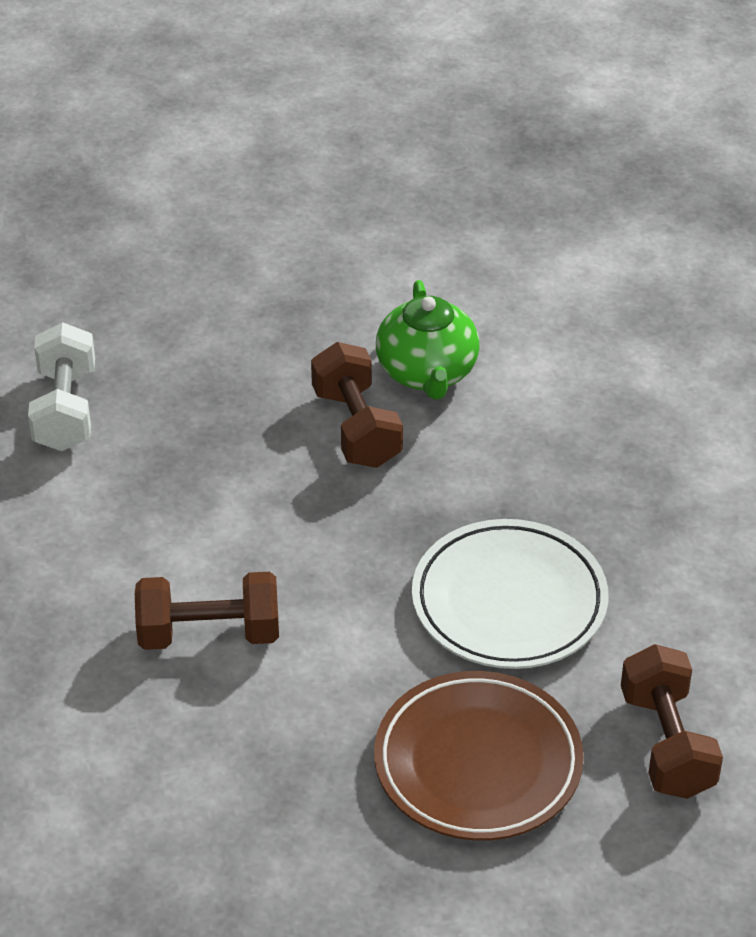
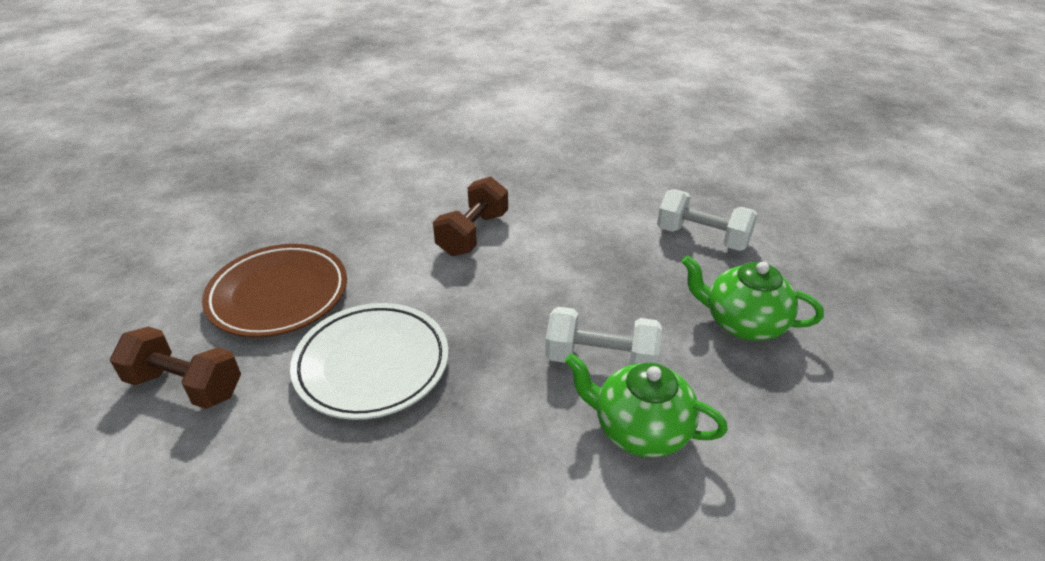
camera: 120 degrees right, 5 degrees down
brown dumbbell [311,342,403,468] -> white dumbbell [545,307,662,365]
none -> green teapot [682,255,824,341]

